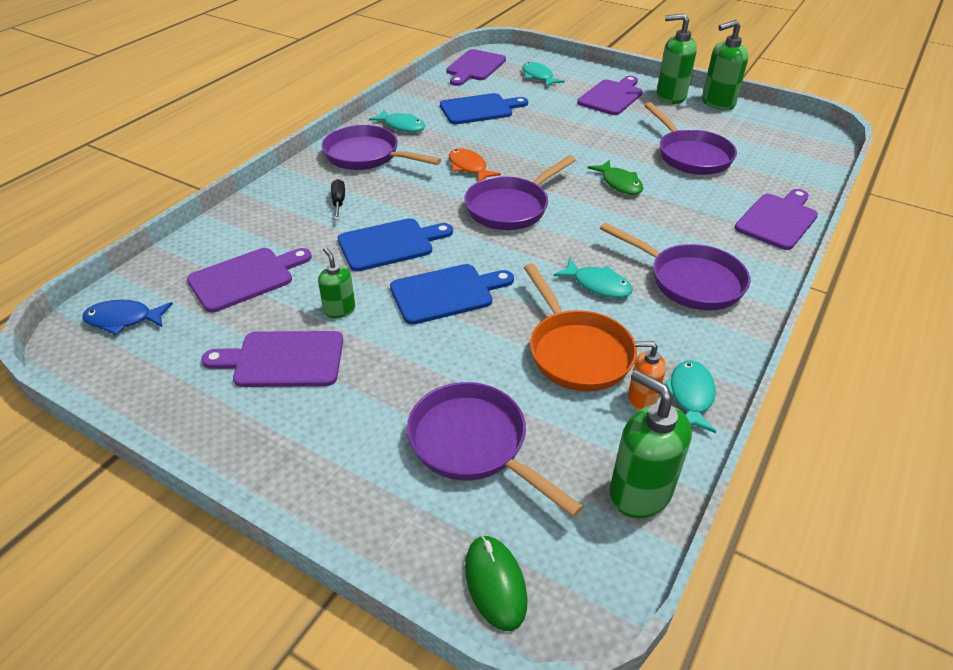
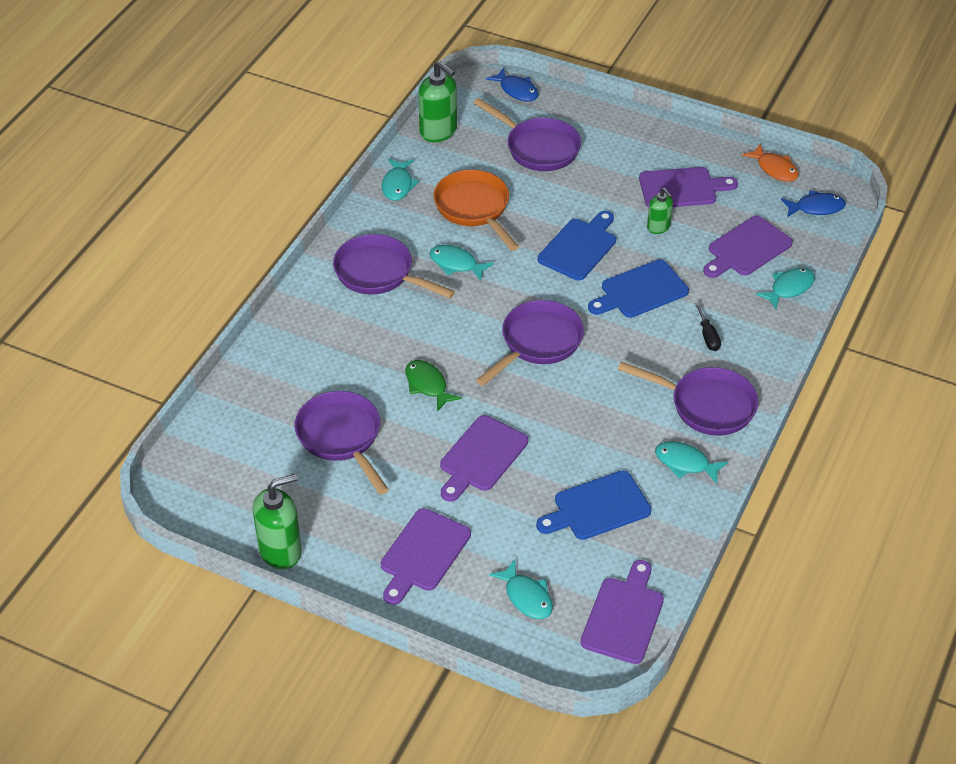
camera: 175 degrees right, 5 degrees up
blue cutting board [390,264,514,325] -> blue cutting board turned 150 degrees clockwise [538,211,616,280]
orange fish [449,148,501,182] -> orange fish moved to [742,144,799,182]
green mouse [465,535,528,631] -> blue fish [486,68,539,101]
orange soap dispenser [628,341,666,410] -> none
green soap dispenser [656,14,697,104] -> none
purple cutting board [735,189,818,250] -> purple cutting board moved to [440,415,528,502]
none -> turquoise fish [756,268,815,309]

